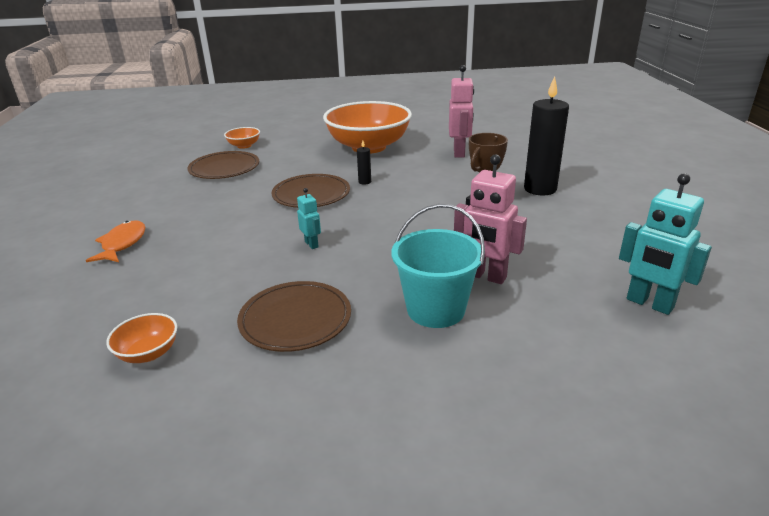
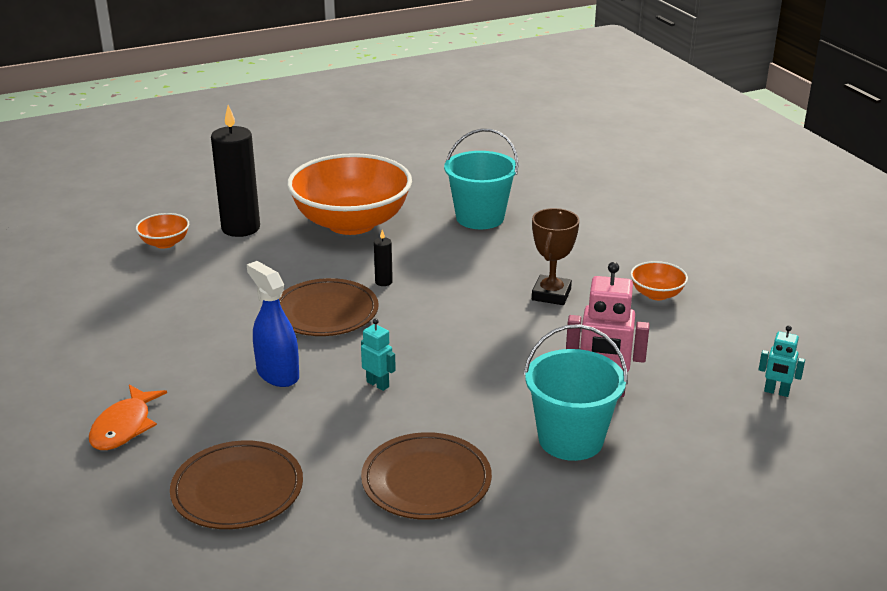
camera: 20 degrees left, 0 degrees up
orange fish [86,220,145,262] -> orange fish turned 150 degrees counterclockwise [89,385,167,450]
orange bowl [106,313,177,363] -> orange bowl moved to [630,261,688,300]
brown plate [187,151,259,179] -> brown plate moved to [170,440,303,529]
pink robot [449,65,474,158] -> turquoise bucket [444,128,519,229]
black candle [524,76,569,195] -> black candle moved to [211,105,260,237]
turquoise robot [619,173,712,315] -> turquoise robot [758,325,805,397], size x0.53
none -> blue spray bottle [247,261,299,387]

